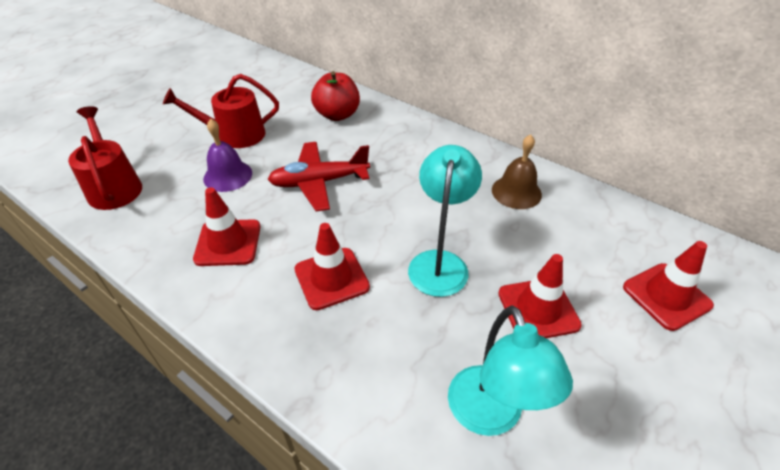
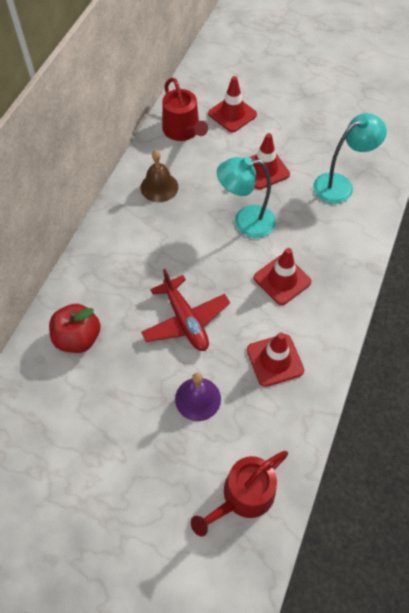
camera: 105 degrees left, 15 degrees up
red watering can [163,74,279,148] -> red watering can moved to [162,77,208,141]

